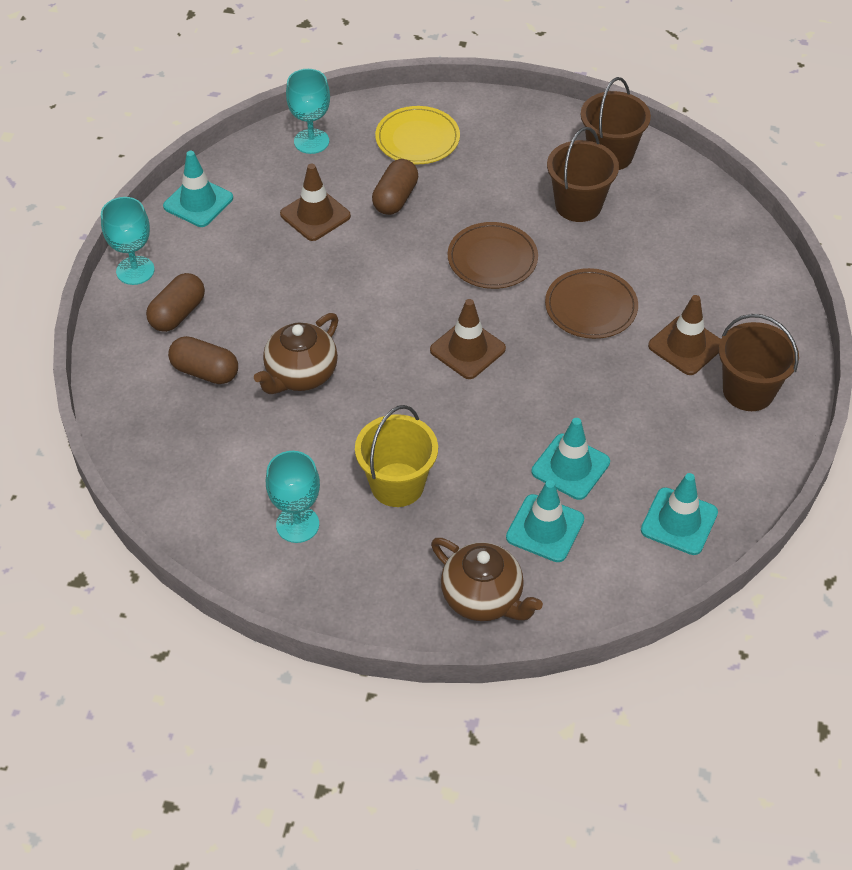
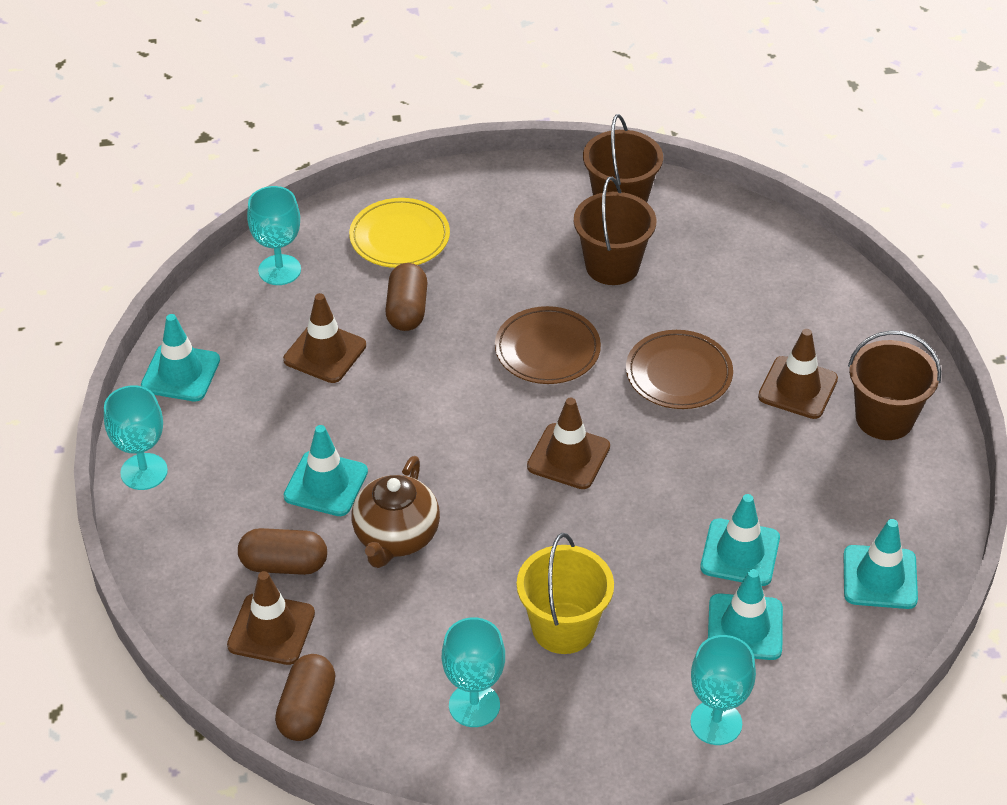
camera: 20 degrees left, 5 degrees down
brown capsule [146,273,205,332] -> brown capsule moved to [275,654,336,741]
brown teapot [431,538,543,621] -> turquoise goblet [690,635,756,745]
none -> brown traffic cone [227,571,315,665]
none -> turquoise traffic cone [284,425,368,516]

